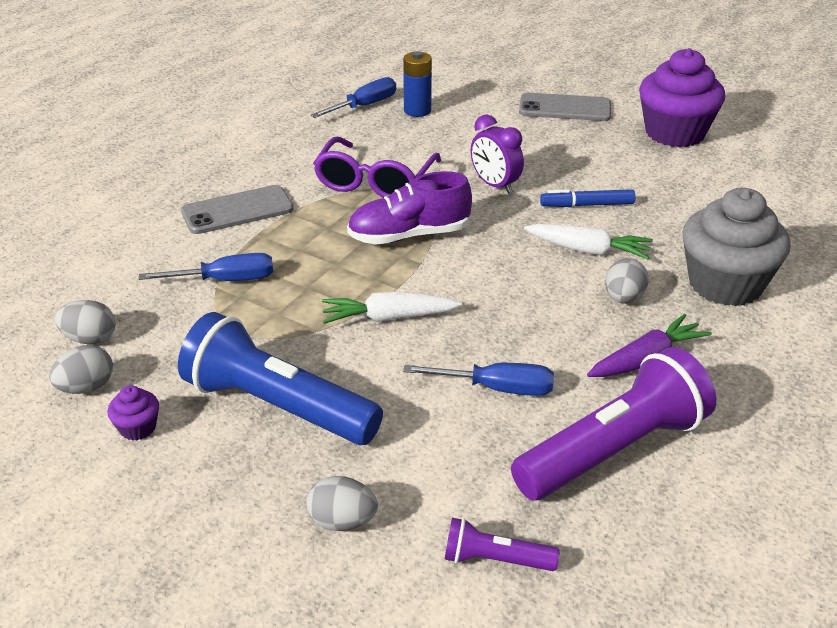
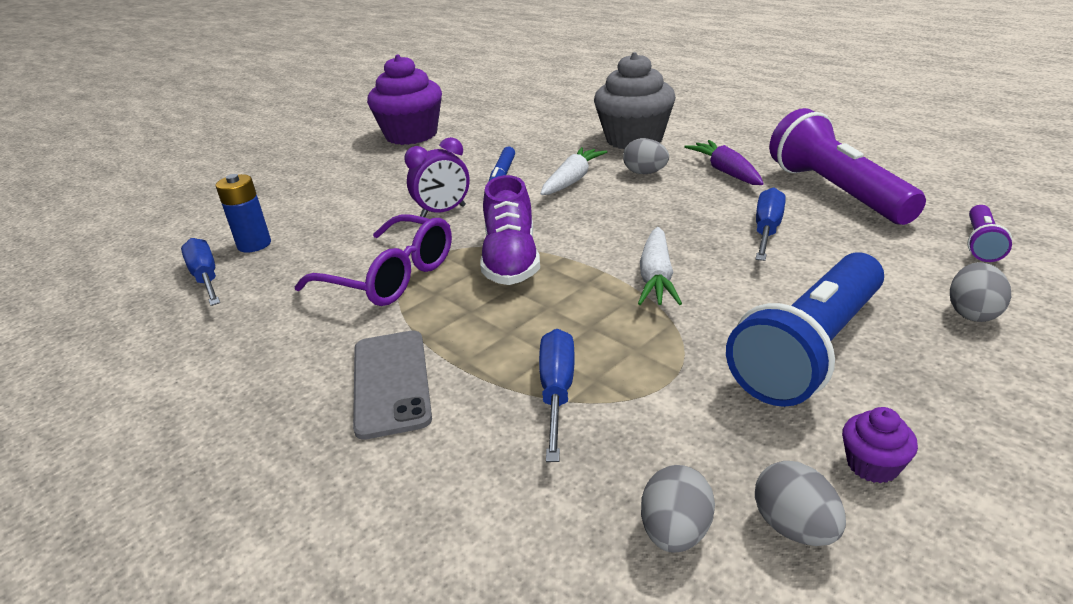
camera: 75 degrees left, 5 degrees down
grey phone [519,93,611,121] -> none

